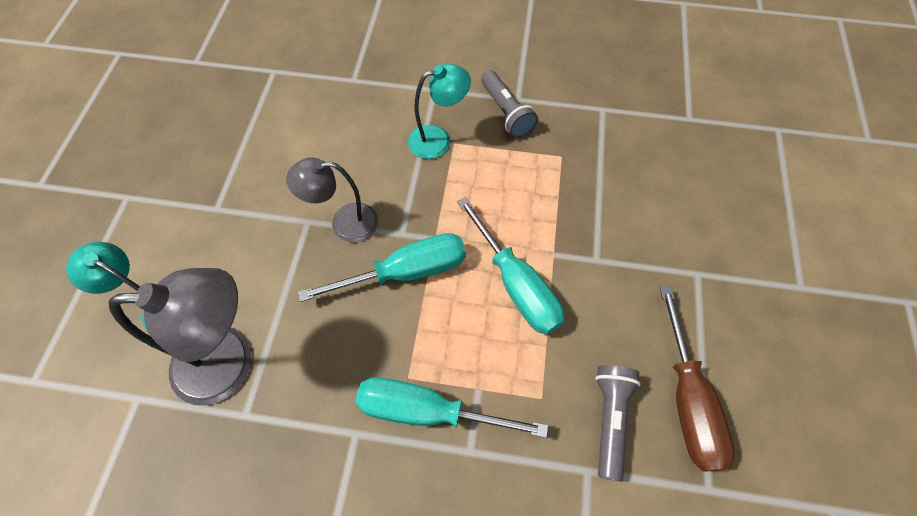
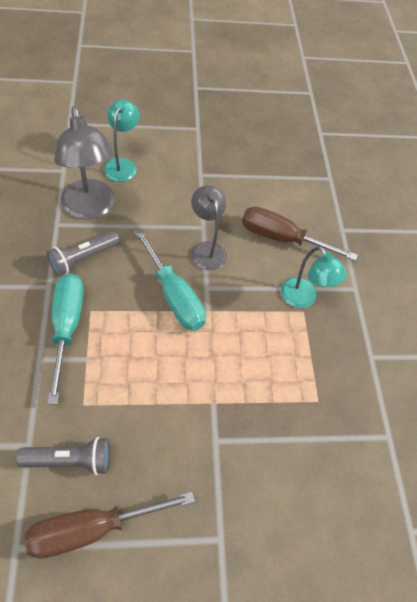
camera: 70 degrees right, 5 degrees down
turquoise screwdriver [457,197,564,335] -> none
grey flashlight [481,70,538,138] -> grey flashlight moved to [47,231,119,277]
none -> brown screwdriver [242,206,358,261]

